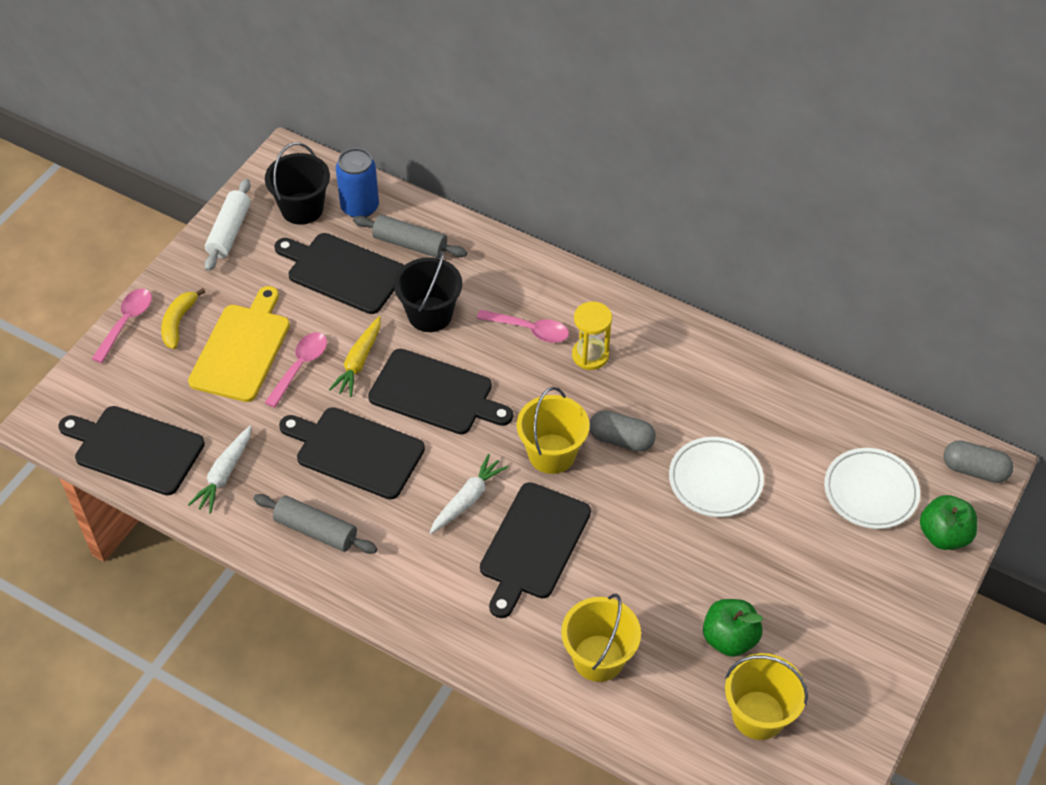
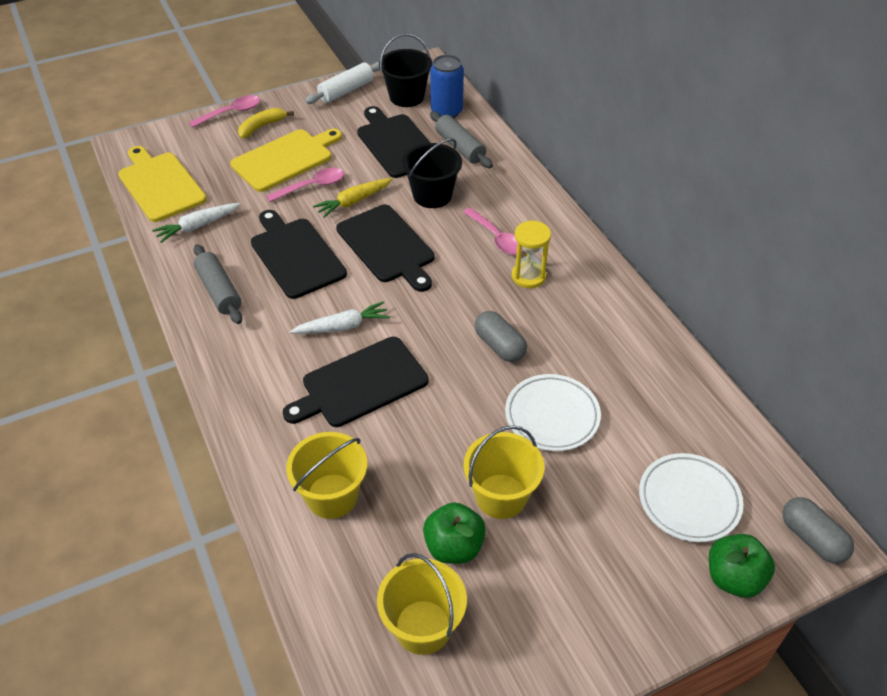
camera: 35 degrees right, 5 degrees down
black cutting board [58,406,205,496] -> yellow cutting board [118,146,207,222]
yellow bucket [517,387,590,474] -> yellow bucket moved to [464,425,544,519]

